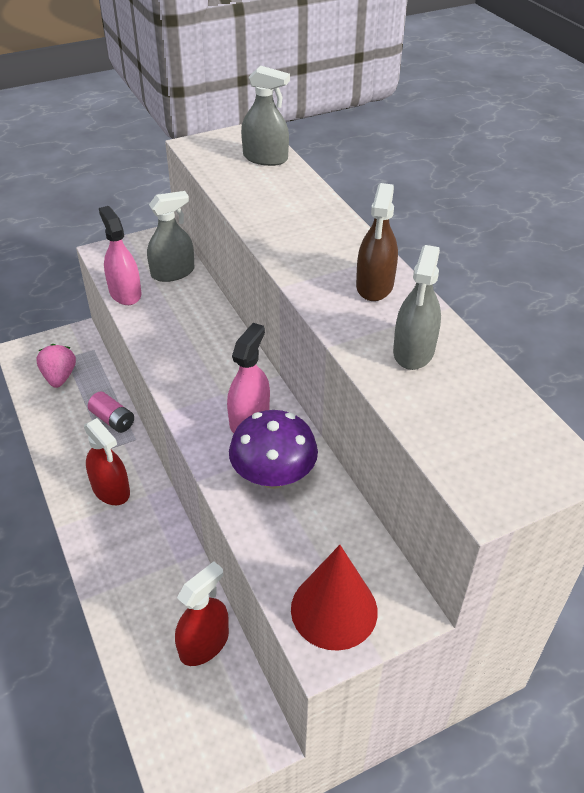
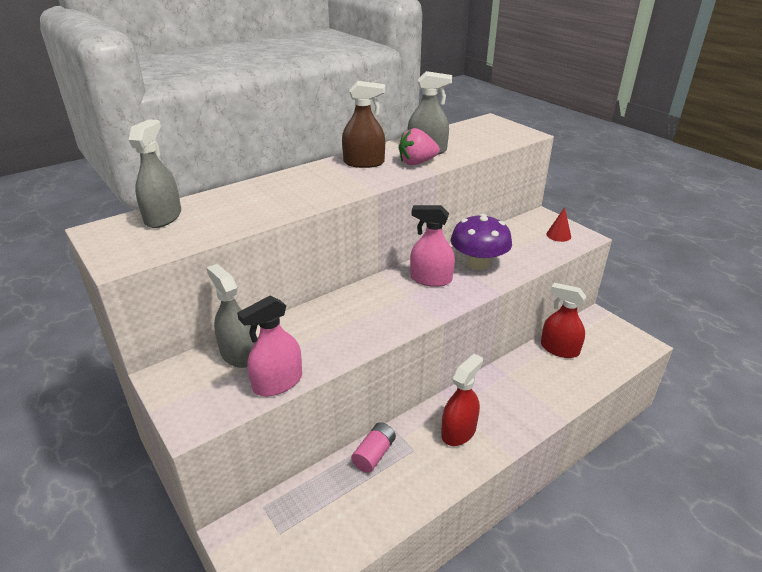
camera: 100 degrees left, 10 degrees down
pink strawberry [36,344,76,388] -> pink strawberry moved to [399,128,440,165]
red cone [291,545,378,651] -> red cone [546,207,571,242], size x0.50

